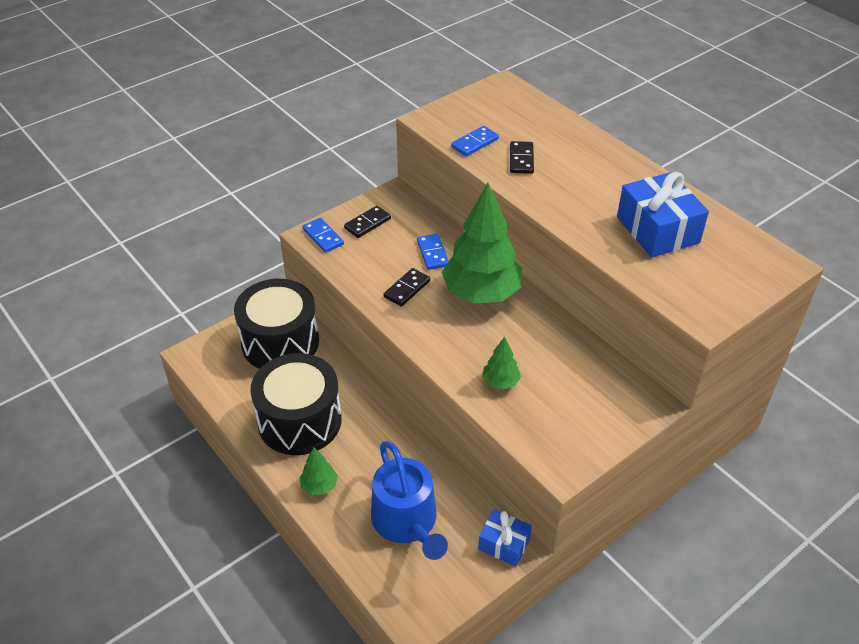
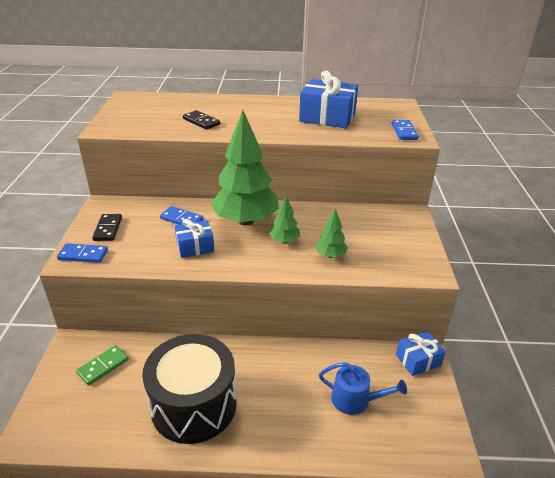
camera: 50 degrees left, 10 degrees down
black drum [234,279,319,369] -> green domino [76,345,129,386]
green tree [300,447,338,495] -> green tree moved to [269,196,300,244]
blue watering can [371,441,448,560] -> blue watering can [319,362,407,415], size x0.61
black domino [384,268,430,307] -> blue gift [175,219,215,258]
blue domino [451,126,499,157] -> blue domino moved to [391,120,419,140]

